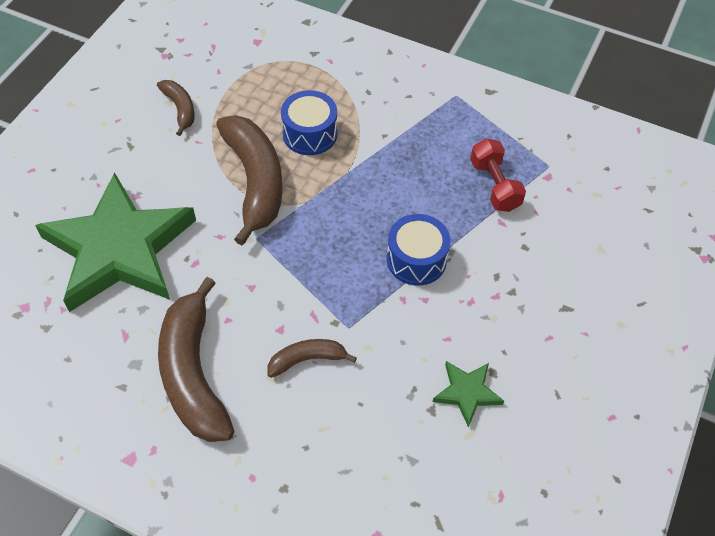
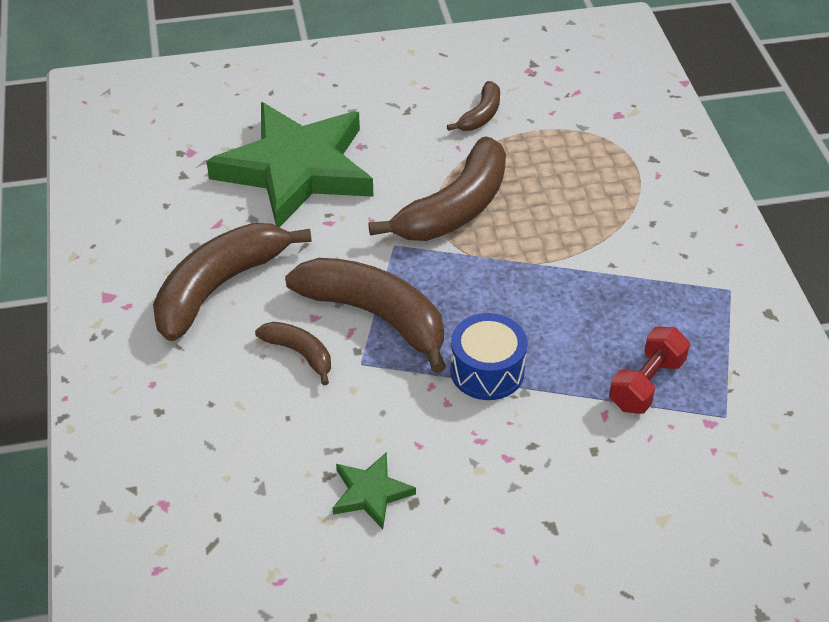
camera: 55 degrees right, 10 degrees down
blue drum [281,90,337,155] -> none
none -> brown banana [285,258,446,373]

